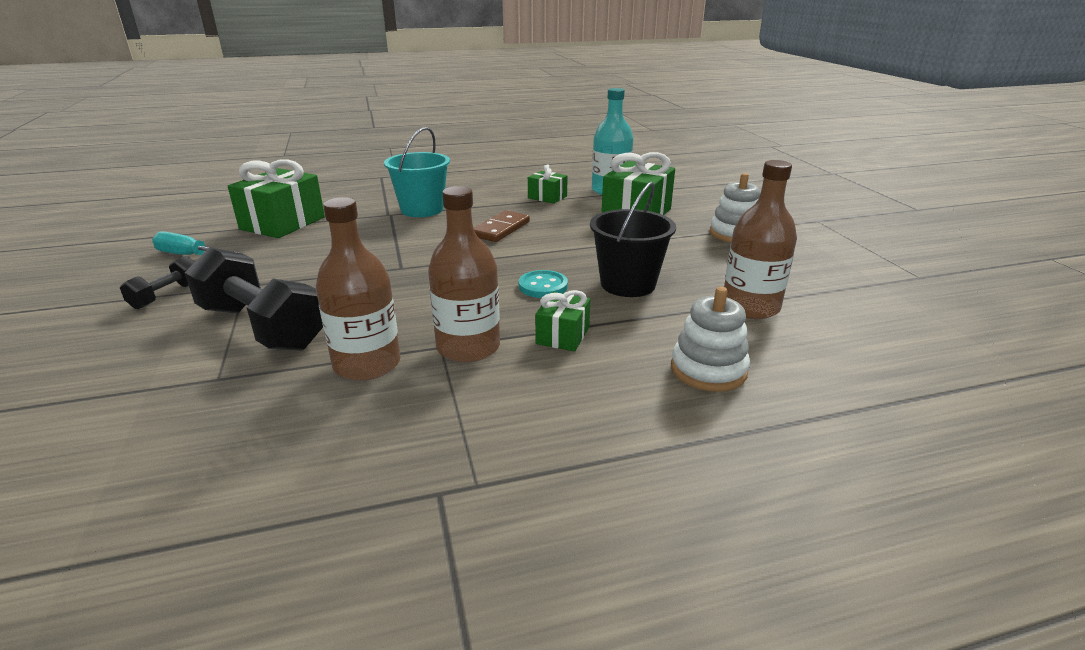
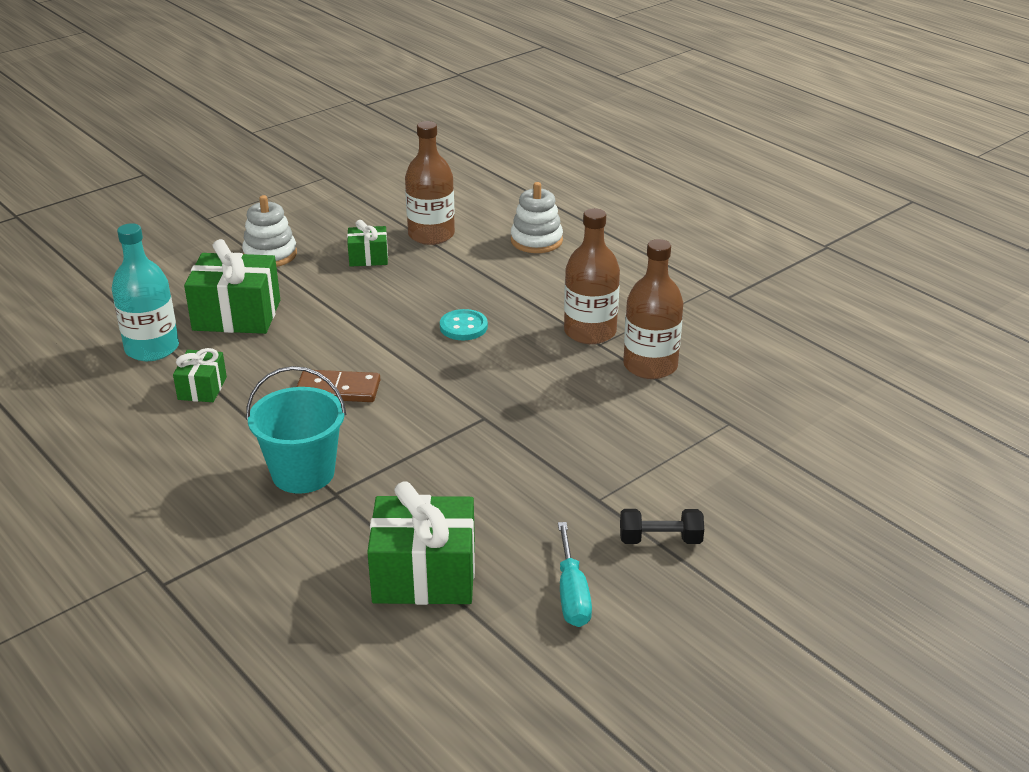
camera: 115 degrees left, 5 degrees up
black dumbbell [185,247,323,351] -> none
green gift [535,290,590,351] -> green gift moved to [347,220,388,267]
black bucket [590,181,676,297] -> none

